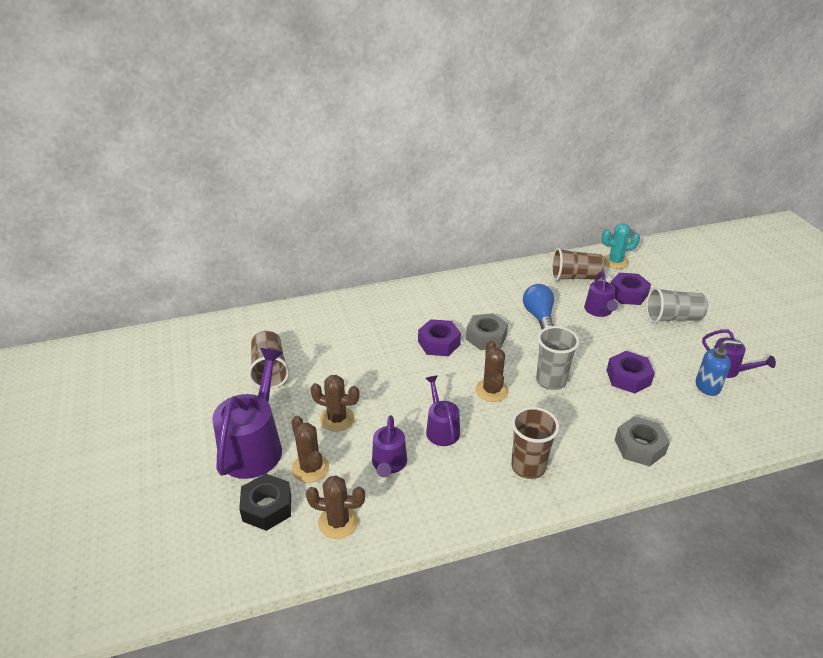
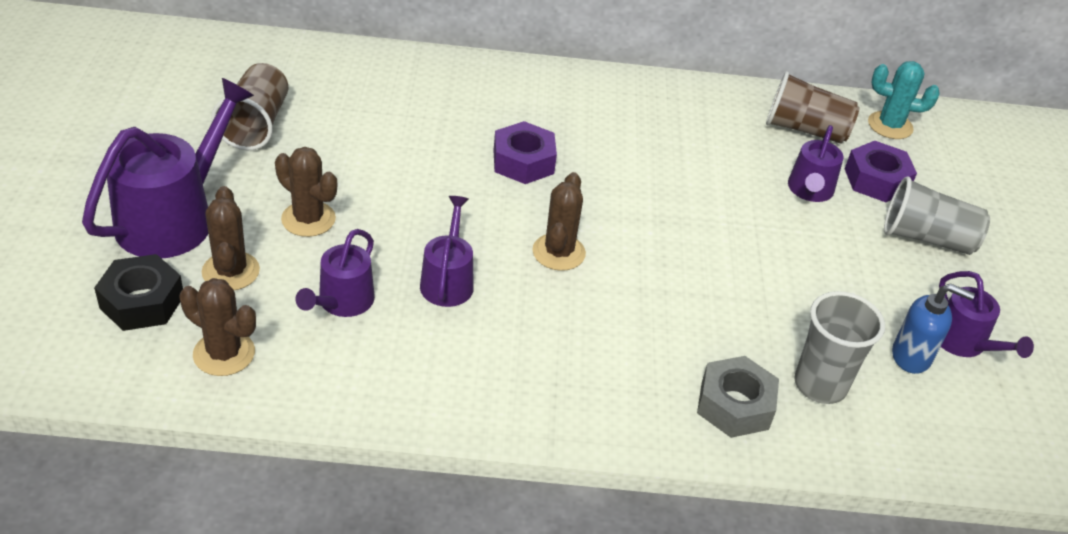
camera: 15 degrees right, 5 degrees up
grey nut [466,313,508,350] -> none
brown cup [511,407,560,479] -> none
blue light bulb [523,284,554,329] -> none
grey cup [536,326,580,390] -> grey cup moved to [795,291,885,404]
purple nut [606,351,655,393] -> none

